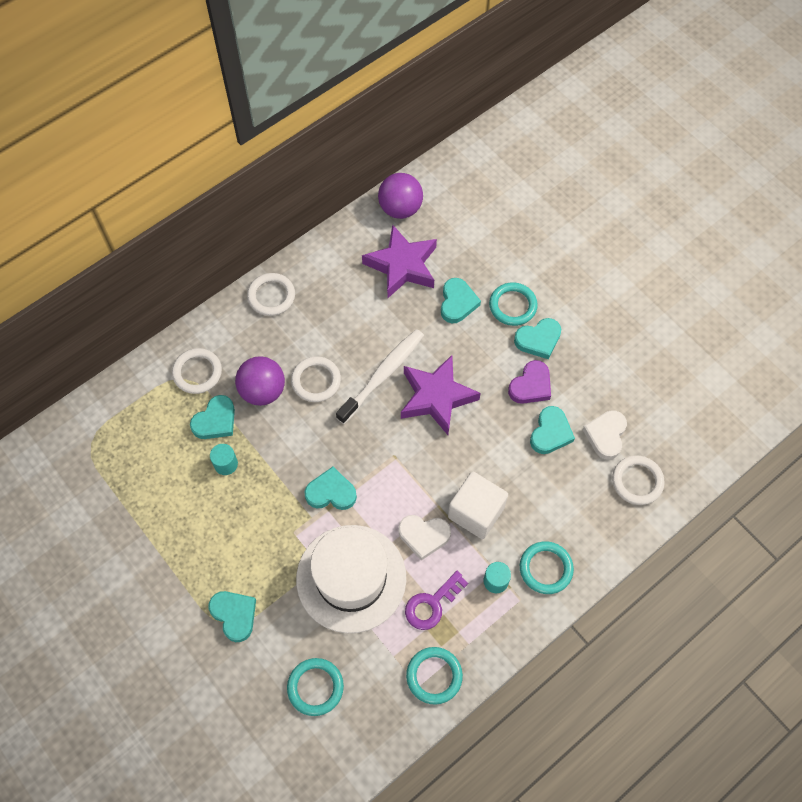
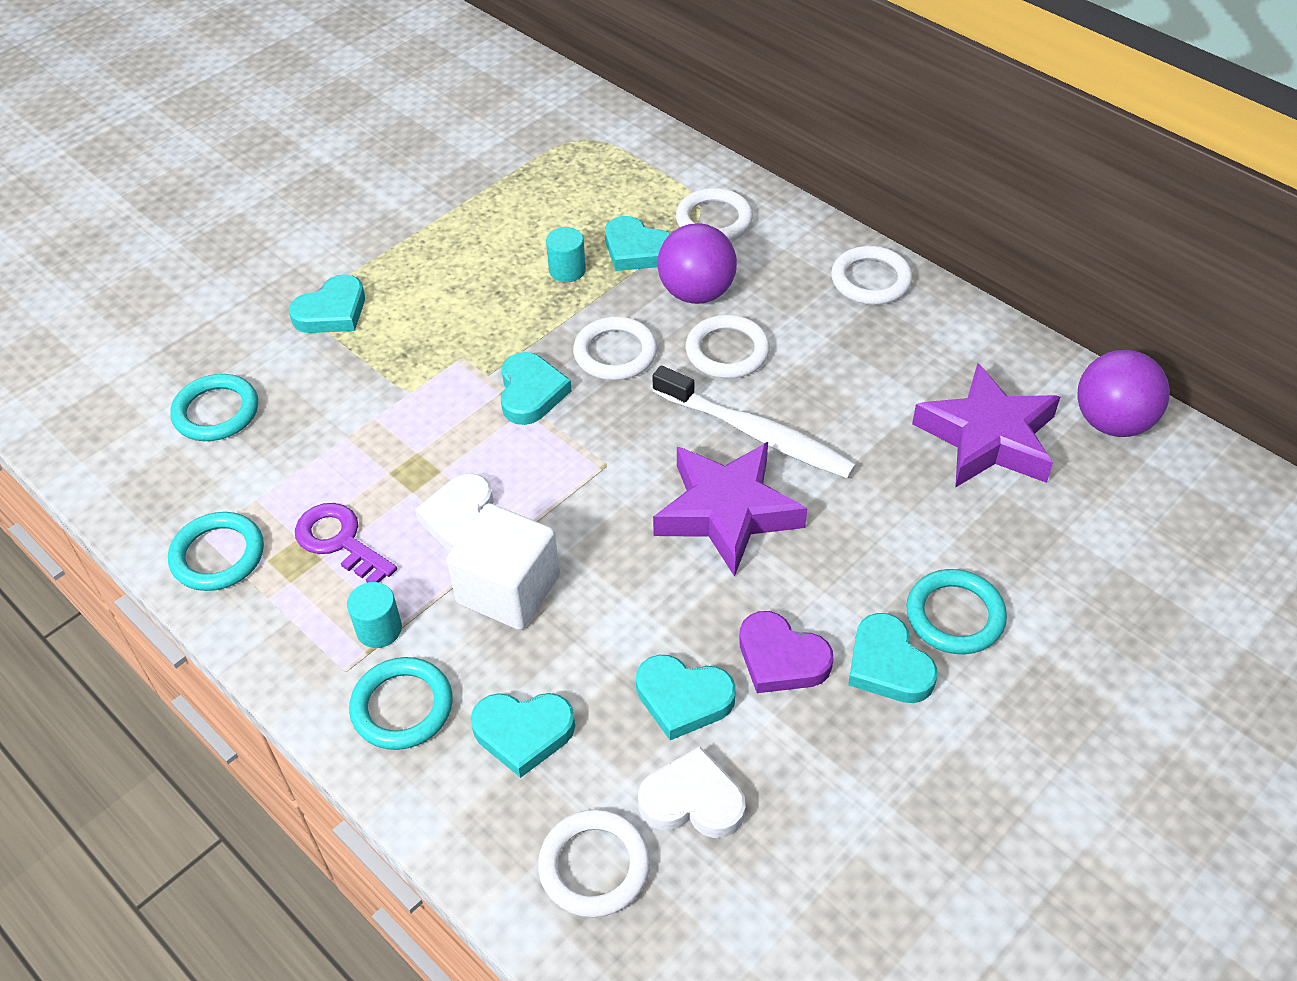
camera: 85 degrees right, 15 degrees down
white hat [296,525,406,633] -> none
turquoise heart [441,278,481,323] -> turquoise heart moved to [471,693,575,778]
none -> white ring [573,317,657,380]

